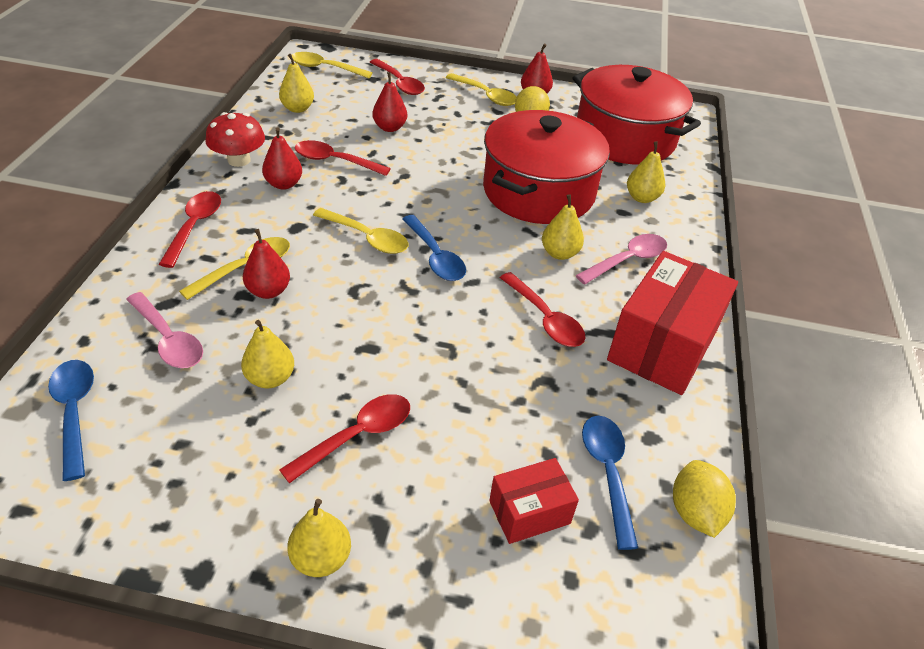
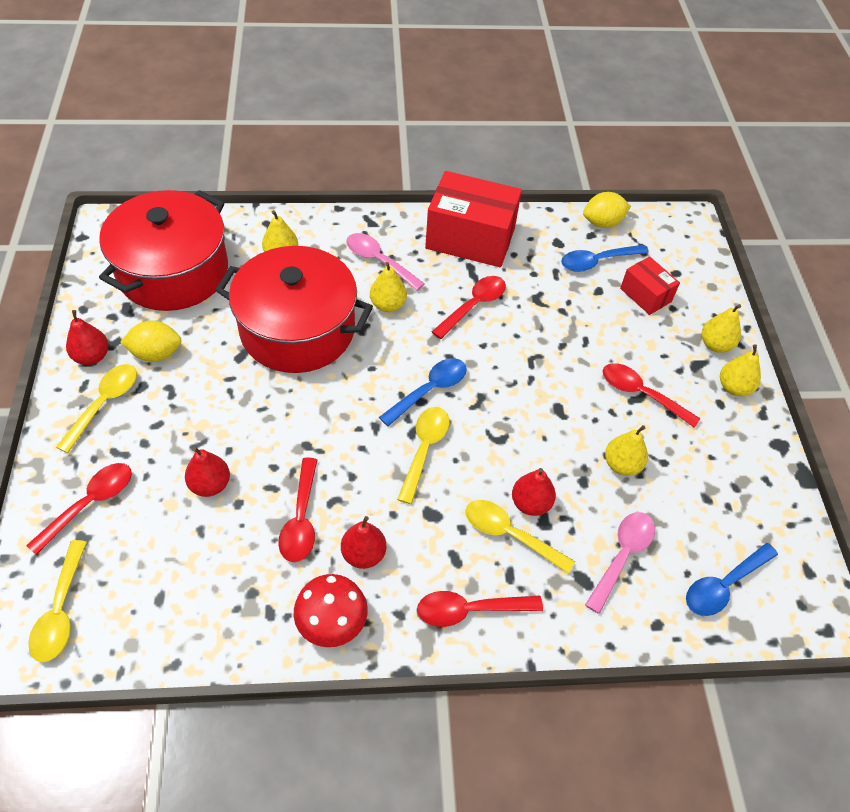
camera: 105 degrees left, 10 degrees up
yellow pear [279,54,314,113] -> yellow pear moved to [702,304,741,353]

